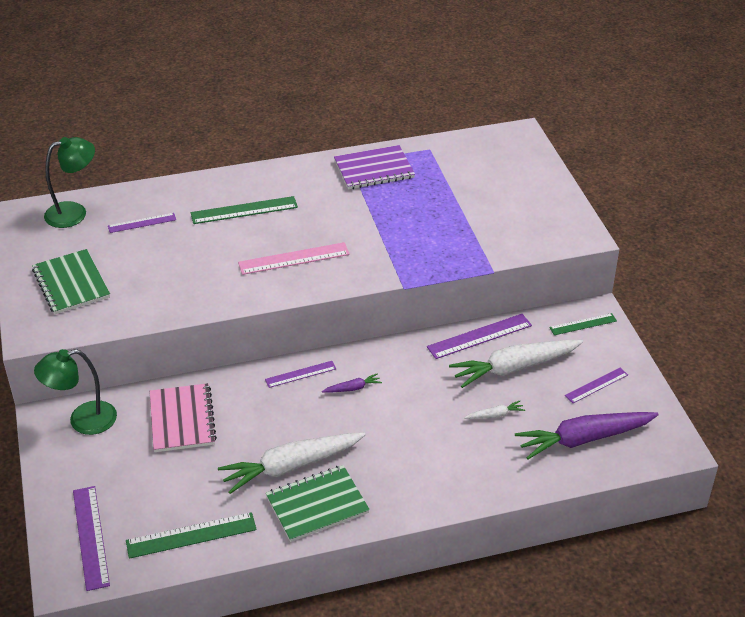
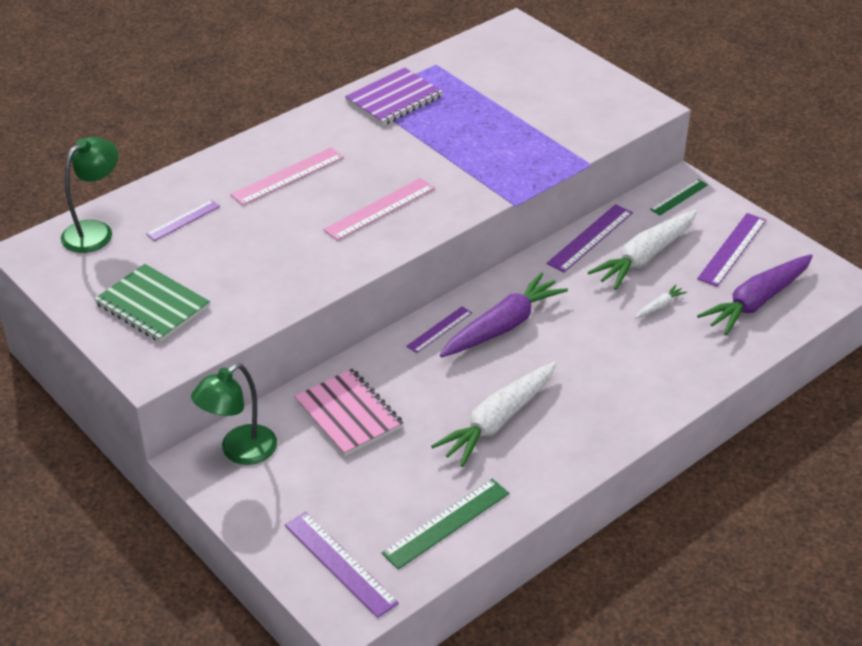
camera: 25 degrees left, 0 degrees up
green ruler [191,196,298,224] -> pink ruler [230,147,344,205]
green notebook [266,465,370,542] -> none
purple carrot [322,373,382,393] -> purple carrot [440,272,568,357], size x2.35
purple ruler [565,368,628,403] -> purple ruler [697,213,766,287], size x1.59

